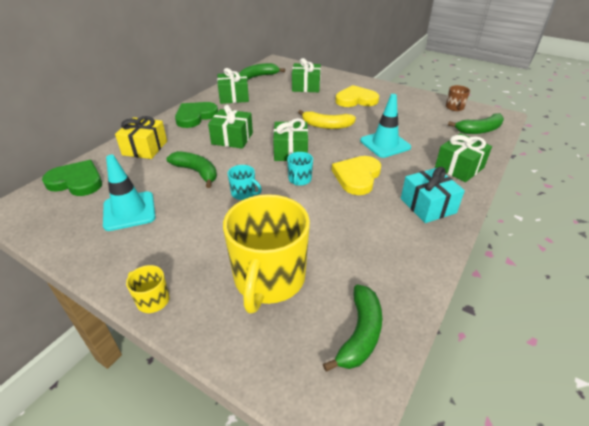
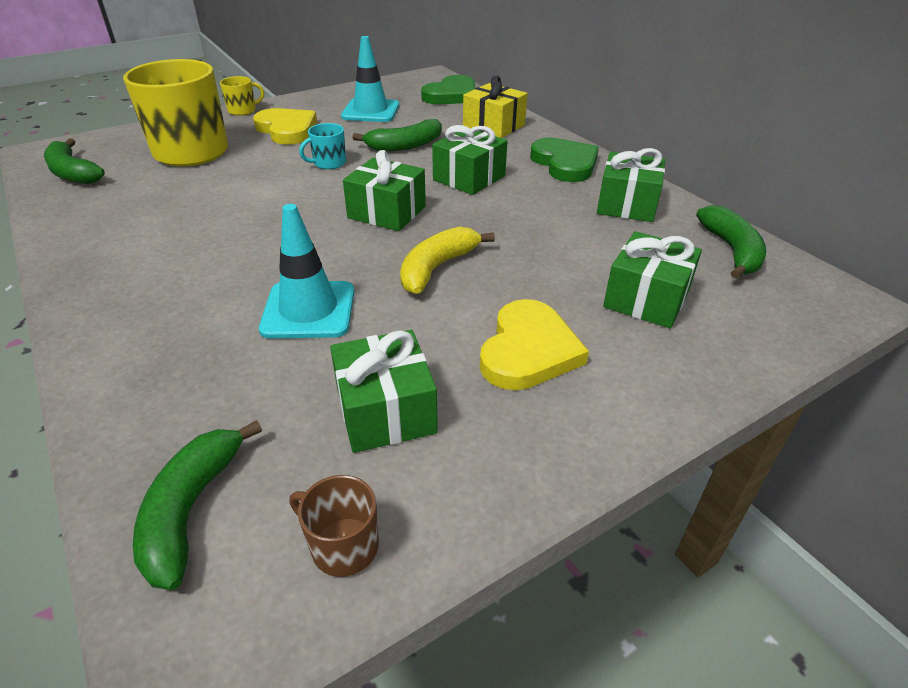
camera: 115 degrees right, 0 degrees up
turquoise mug [287,152,313,186] -> none
yellow heart [332,156,381,195] -> yellow heart moved to [253,108,317,144]
turquoise gift [401,167,465,223] -> none
green gift [435,133,492,182] -> green gift moved to [330,330,438,453]

